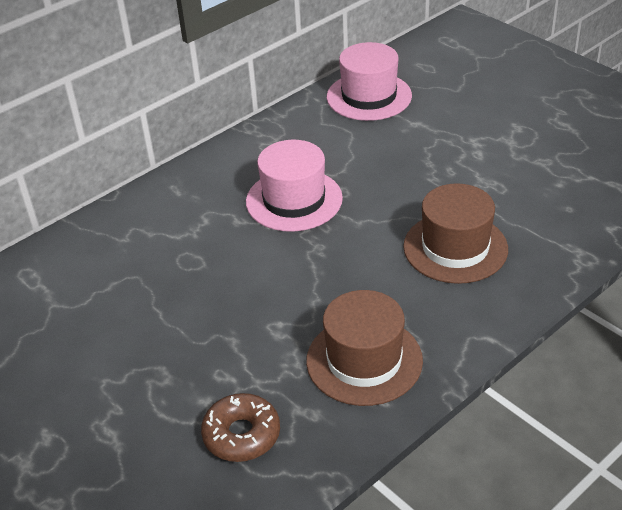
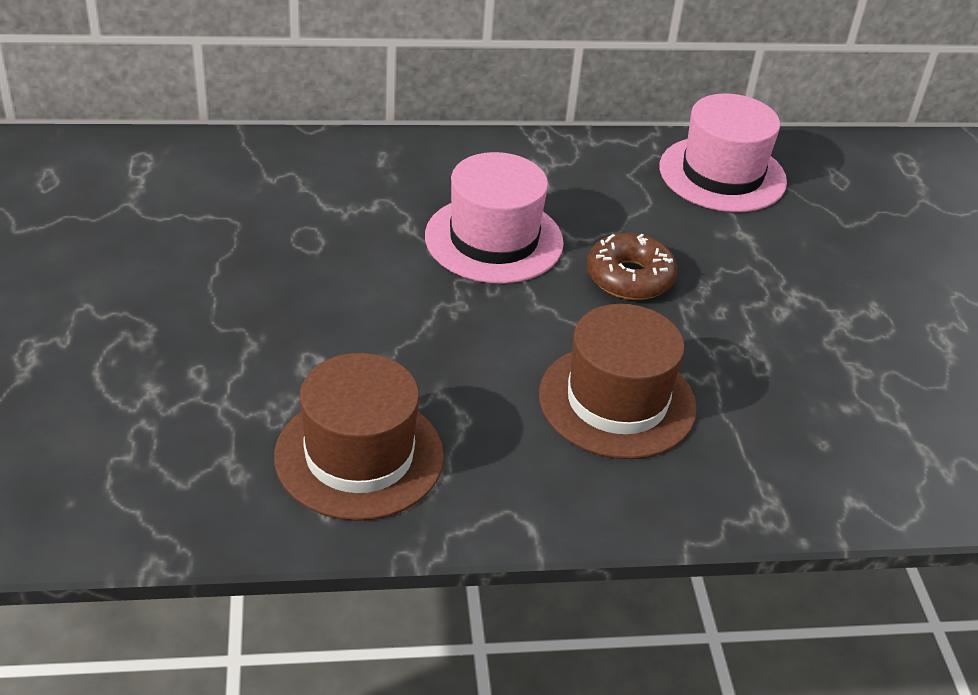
camera: 30 degrees right, 0 degrees up
brown donut [201,393,280,462] -> brown donut moved to [587,233,677,300]

